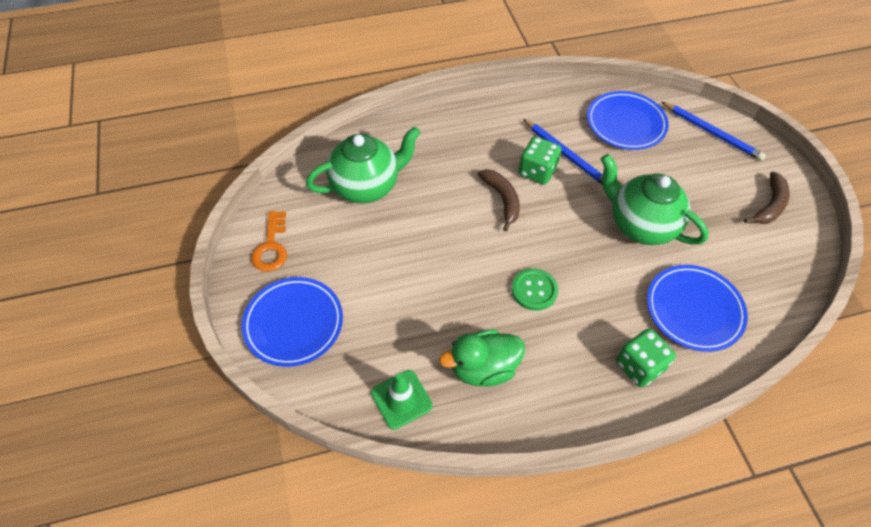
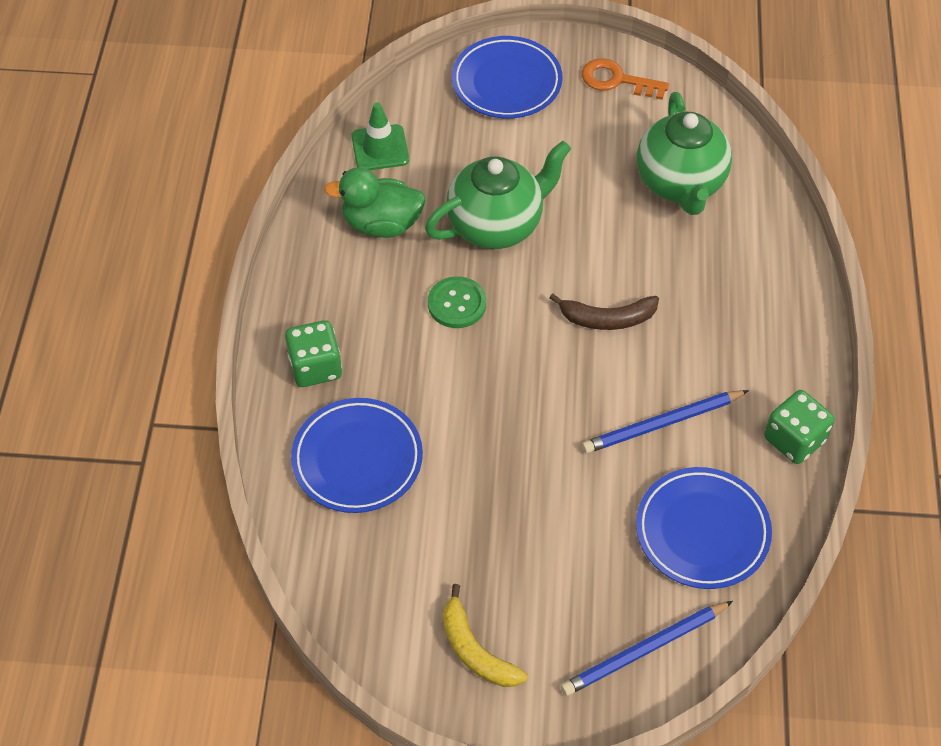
camera: 110 degrees right, 0 degrees up
green duck [439,330,525,387] -> green duck turned 90 degrees counterclockwise [324,167,426,238]
green dice [519,136,561,185] -> green dice moved to [764,390,834,464]
green teapot [601,154,709,245] -> green teapot moved to [425,141,571,249]
brown banana [744,172,790,224] -> yellow banana [443,584,528,687]

